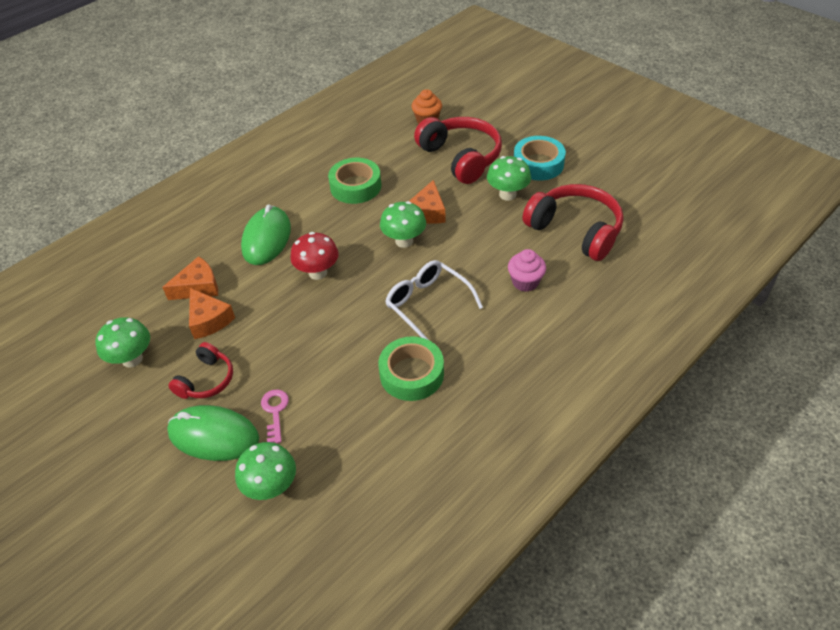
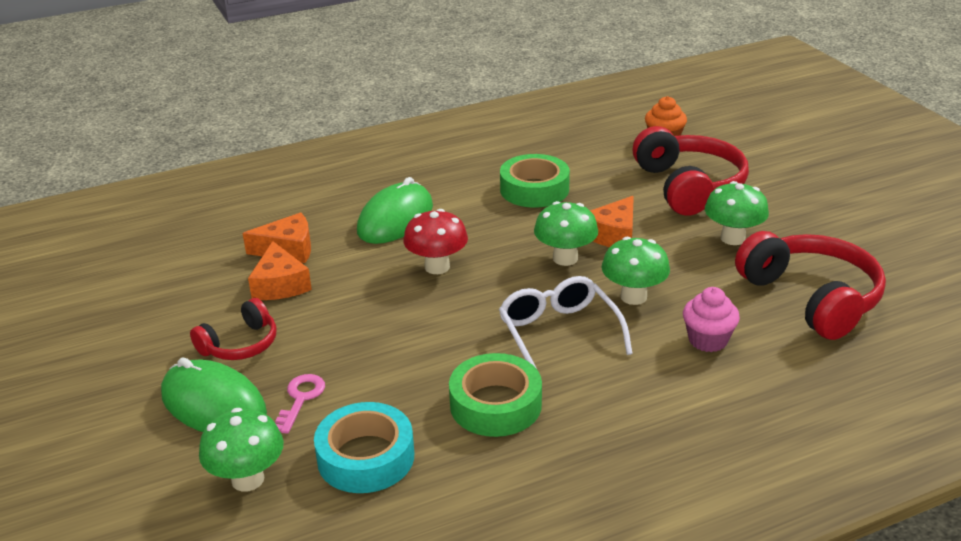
camera: 20 degrees right, 15 degrees down
green mushroom [95,317,150,368] -> green mushroom moved to [602,237,670,305]
turquoise tape [514,136,566,181] -> turquoise tape moved to [314,402,414,493]

